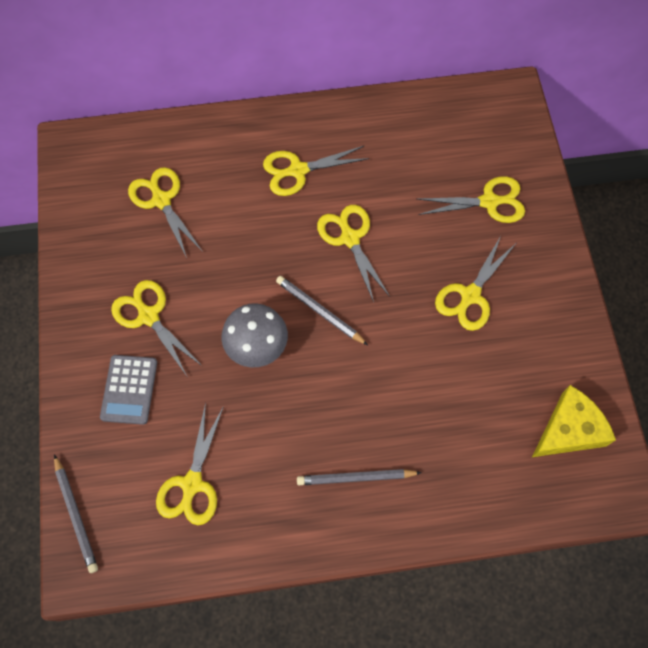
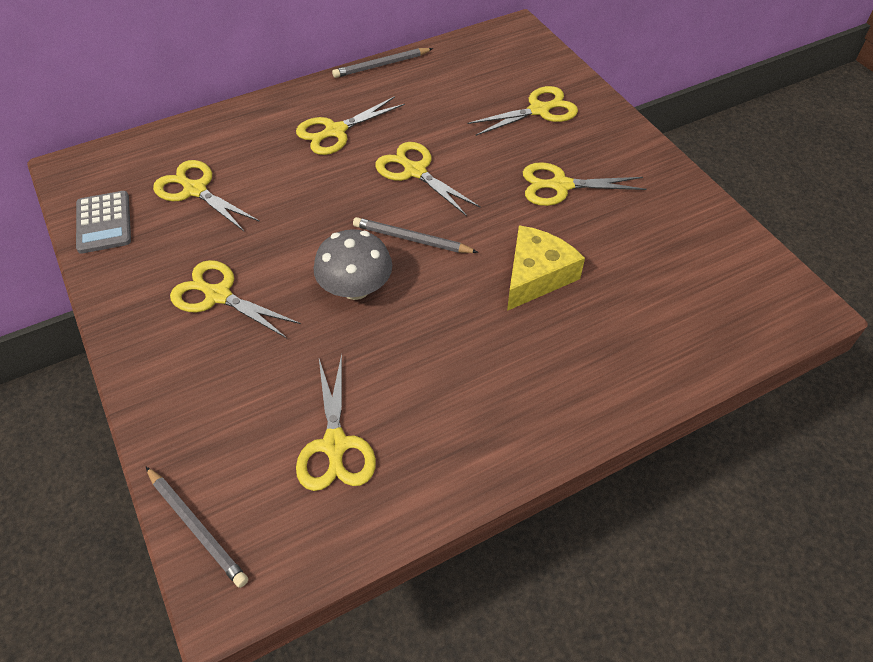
camera: 20 degrees left, 15 degrees down
grey calculator [100,355,157,425] -> grey calculator moved to [76,191,131,254]
grey pencil [297,469,422,485] -> grey pencil moved to [332,48,433,78]
yellow scissors [435,236,515,331] -> yellow scissors turned 75 degrees clockwise [523,162,647,206]
yellow cheese [532,385,616,457] -> yellow cheese moved to [507,225,585,311]

